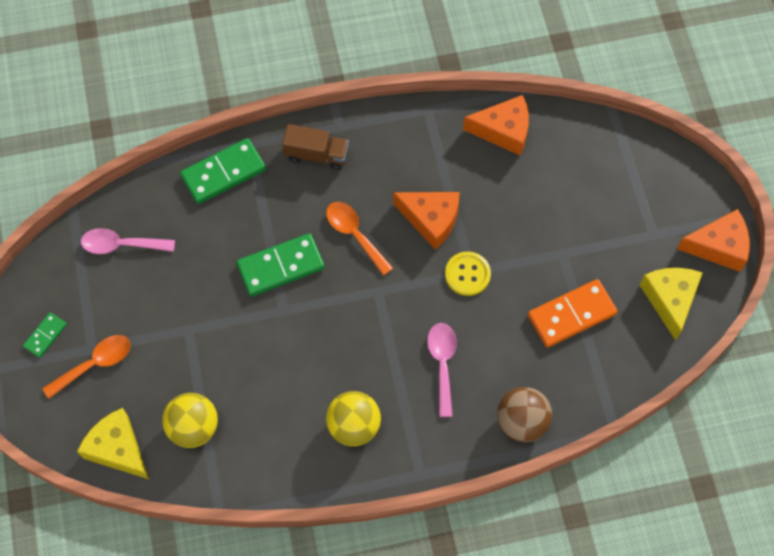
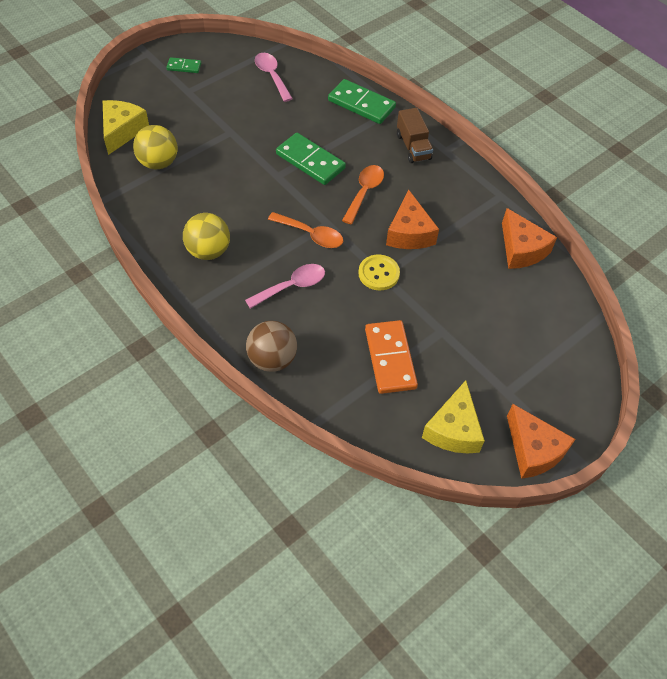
camera: 60 degrees right, 10 degrees down
orange spoon [42,335,131,399] -> orange spoon moved to [268,212,343,248]
orange domino [528,279,618,348] -> orange domino turned 45 degrees clockwise [365,320,418,394]
yellow cheese [640,268,702,341] -> yellow cheese turned 135 degrees clockwise [422,380,485,454]

